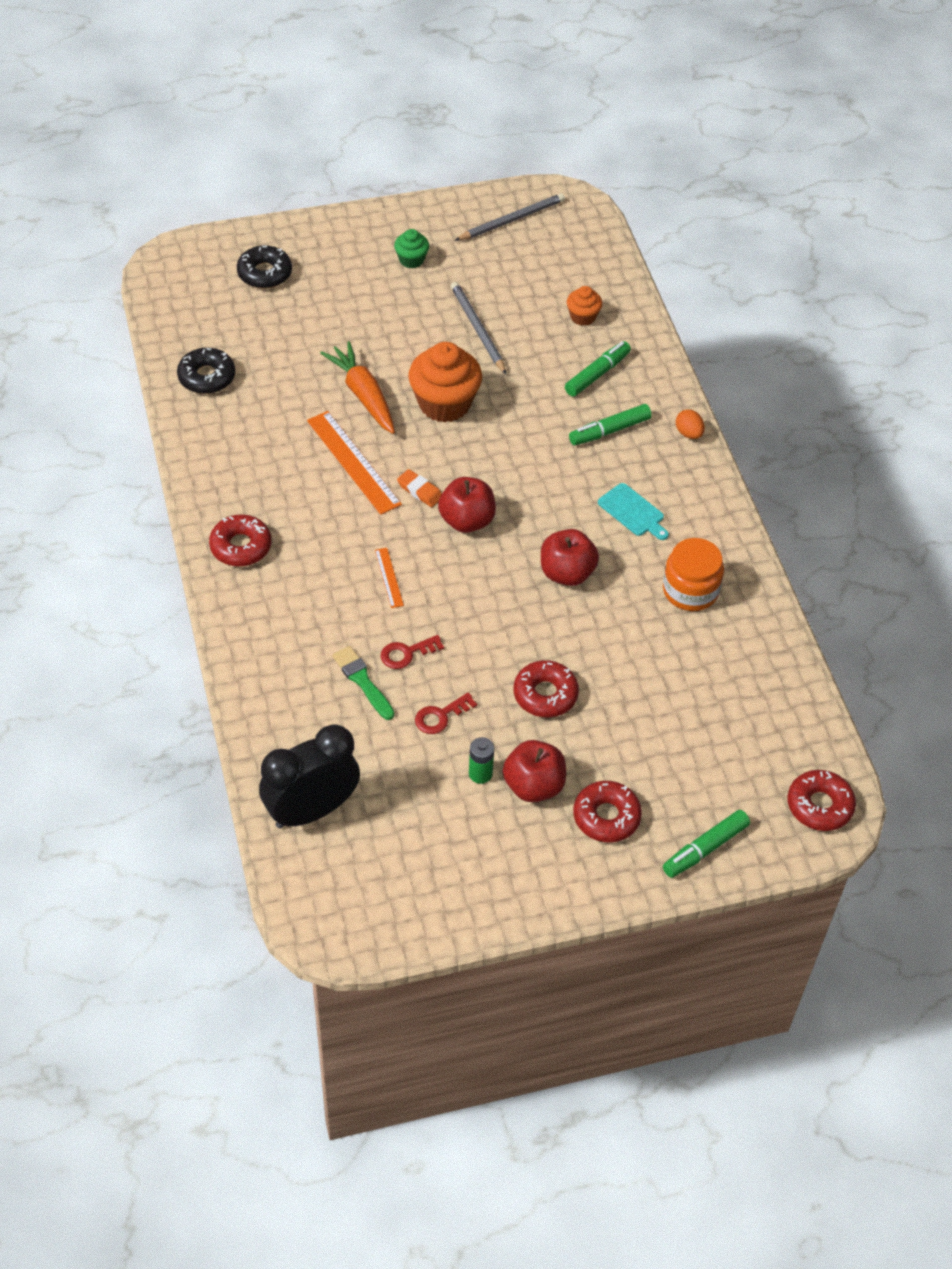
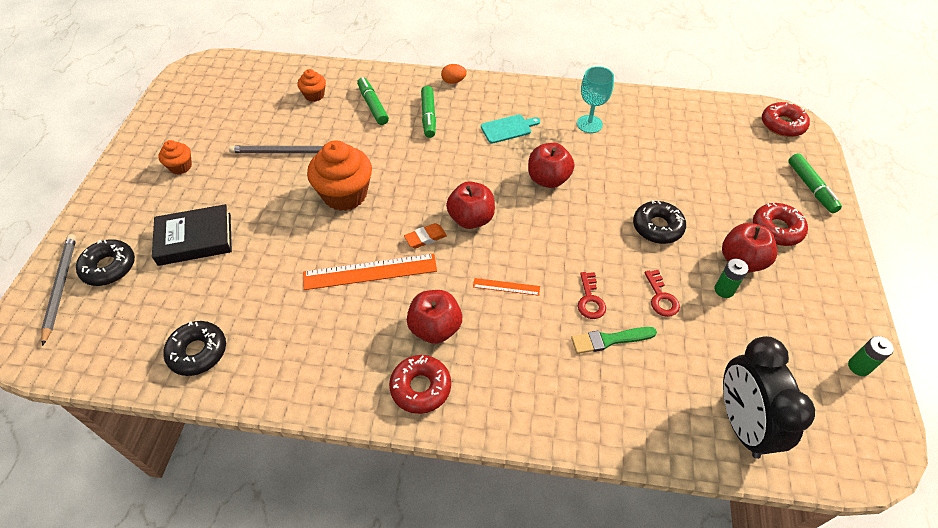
camera: 65 degrees left, 0 degrees up
orange carrot [320,341,395,434] -> none
green cupcake [394,229,429,268] -> orange cupcake [158,140,192,174]
grey pencil [455,193,565,240] -> grey pencil moved to [41,234,76,346]
red donut [514,660,579,717] -> black donut [633,200,686,244]
orange jar [663,538,724,611] -> turquoise goblet [577,66,614,133]
none -> black book [152,204,232,266]
none -> red apple [407,290,462,344]
none -> green battery [848,336,894,376]

